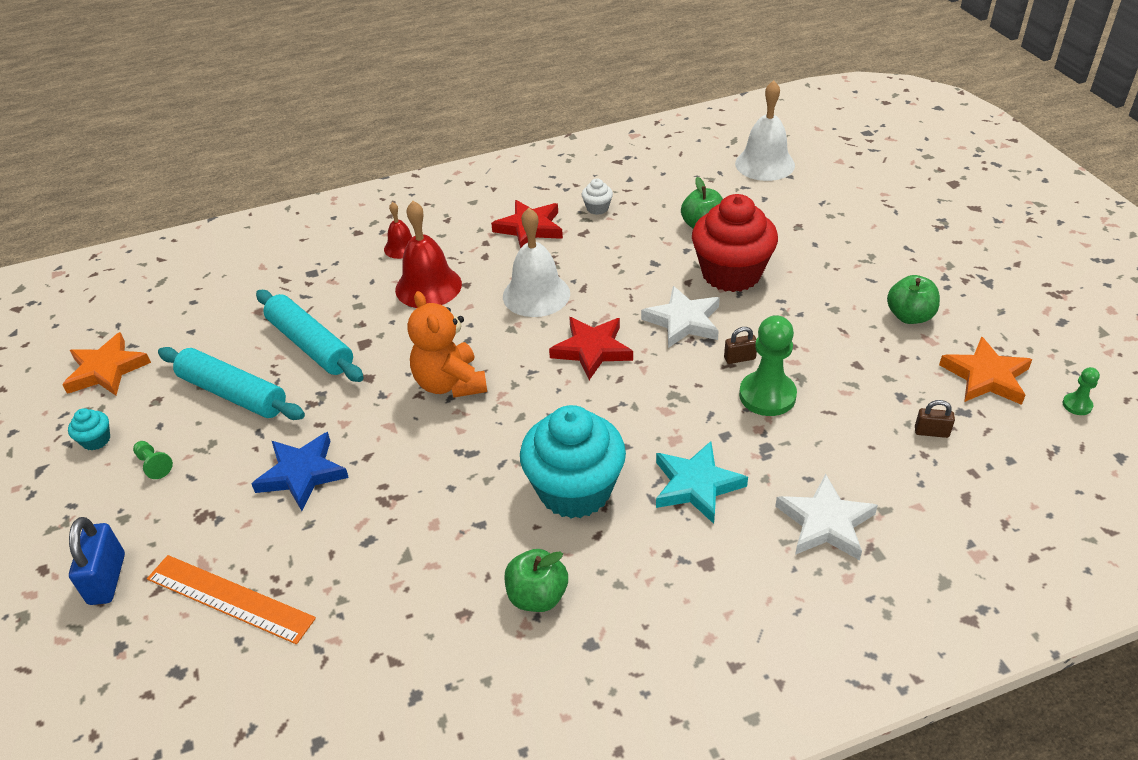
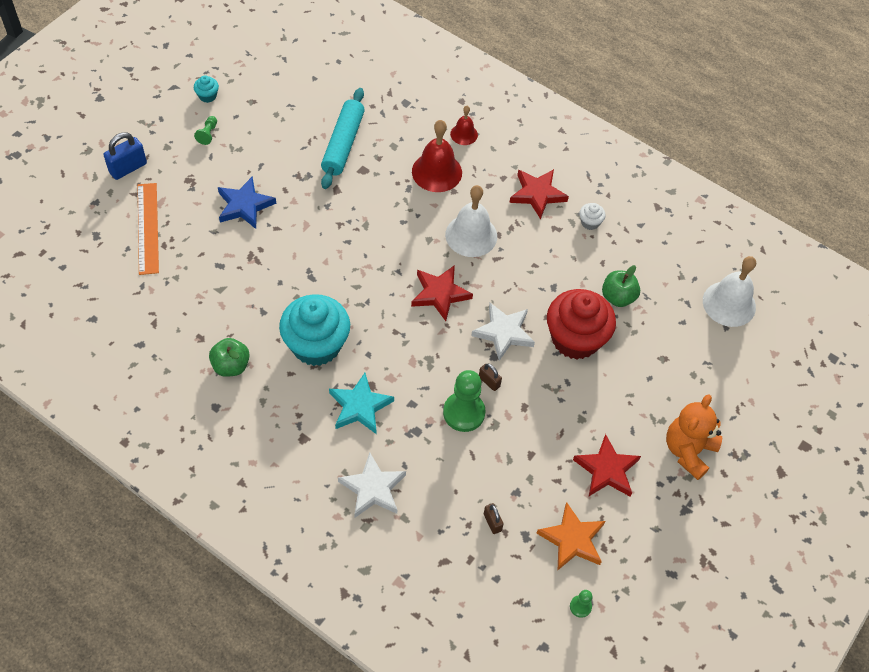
camera: 50 degrees right, 15 degrees up
orange star [62,332,151,396] -> none
turquoise rolling pin [158,347,305,420] -> none
orange teddy bear [408,291,487,398] -> orange teddy bear moved to [666,394,722,480]
green apple [887,275,940,324] -> red star [573,434,641,496]

